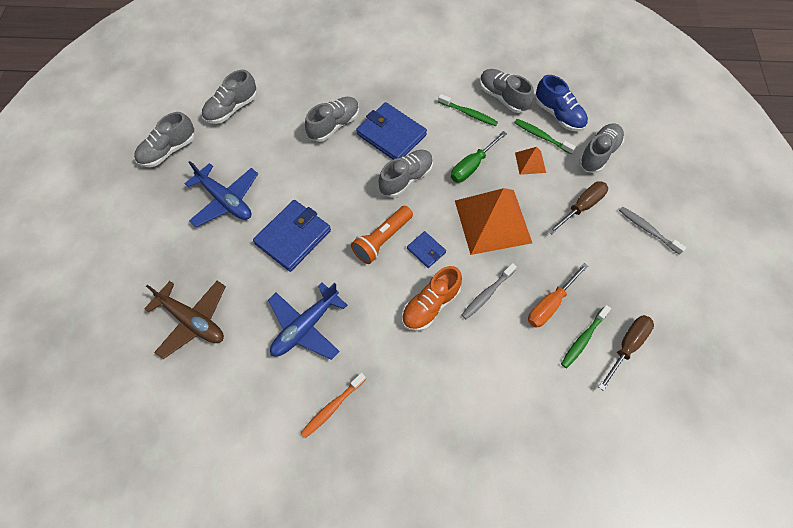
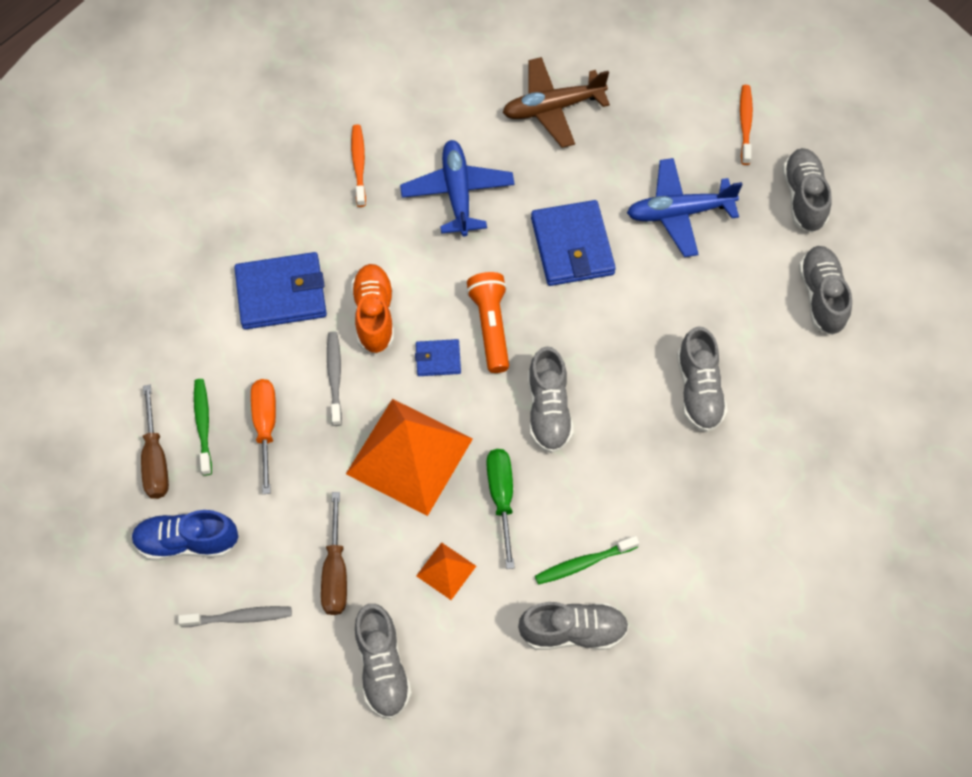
camera: 130 degrees right, 0 degrees up
blue wallet [356,102,427,160] -> blue wallet moved to [234,252,327,330]
green toothbrush [514,119,576,154] -> none
blue shoe [535,75,588,131] -> blue shoe moved to [131,510,238,561]
none -> orange toothbrush [740,85,753,165]

